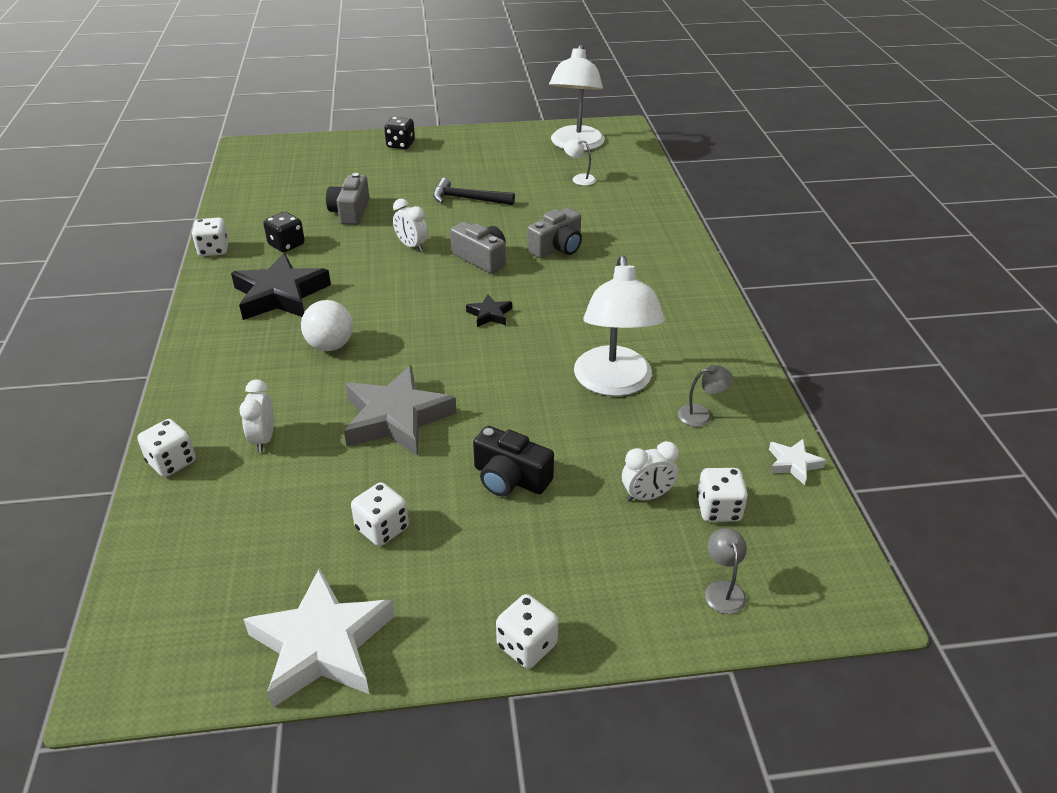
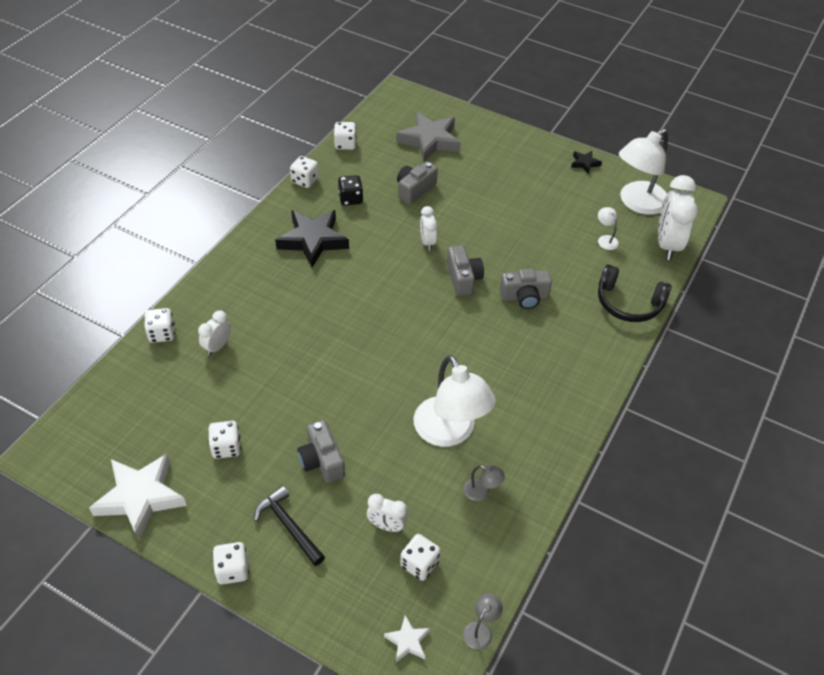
camera: 35 degrees right, 10 degrees up
white ball [301,300,353,351] -> none
grey star [344,365,457,456] -> grey star moved to [397,112,461,161]
black dice [384,117,415,149] -> none
black hammer [433,178,515,205] -> black hammer moved to [254,486,325,566]
black star [466,294,512,327] -> black star moved to [571,151,602,174]
black camera [473,426,554,496] -> grey camera [297,420,345,483]
white lamp [574,255,665,396] -> white lamp turned 60 degrees counterclockwise [414,355,496,447]
grey lamp [705,528,747,614] -> grey lamp moved to [463,593,503,650]
white star [769,439,826,485] -> white star moved to [384,615,430,663]
none -> white dice [334,122,356,150]
none -> black headphones [598,264,672,322]
none -> white clock [658,175,698,260]

